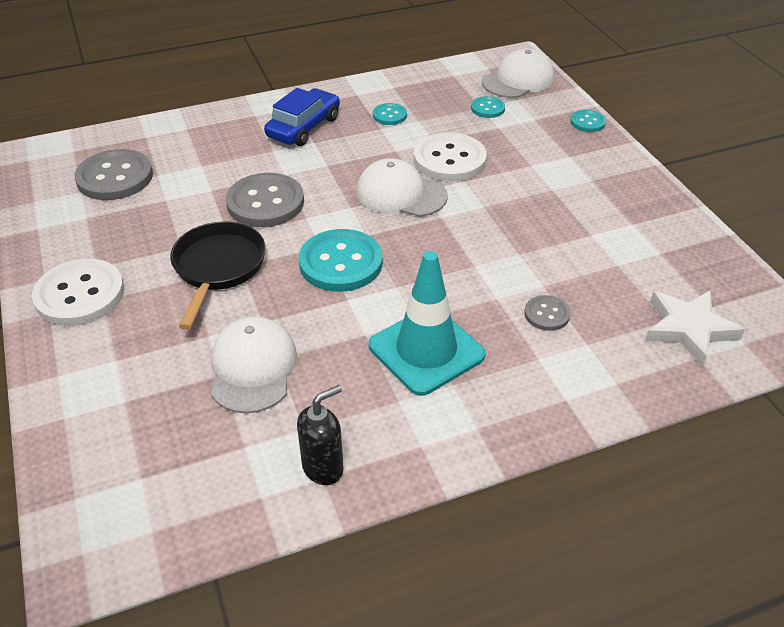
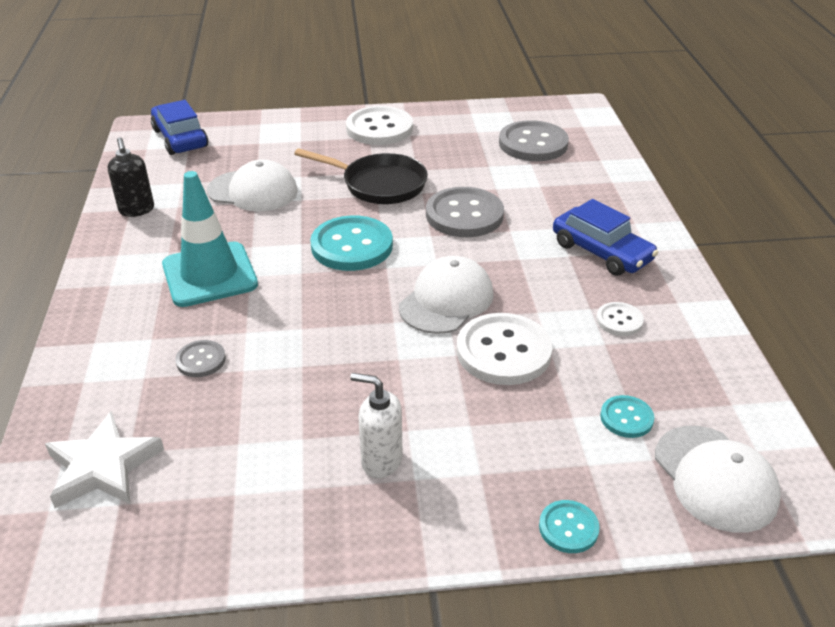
camera: 105 degrees right, 5 degrees down
turquoise button [373,103,407,125] -> white button [596,302,644,336]
none -> blue car [151,100,208,155]
none -> white soap dispenser [350,373,403,478]

